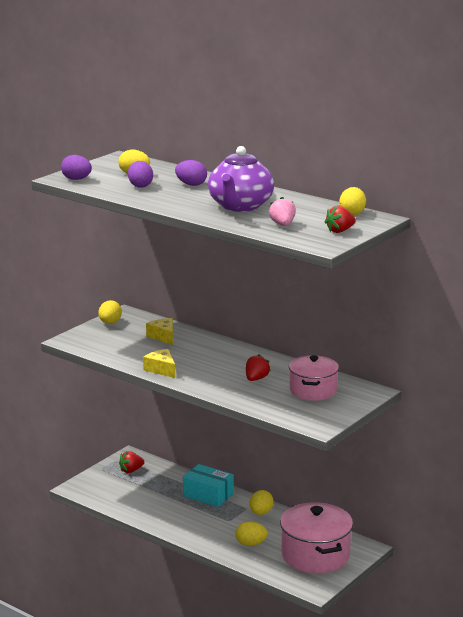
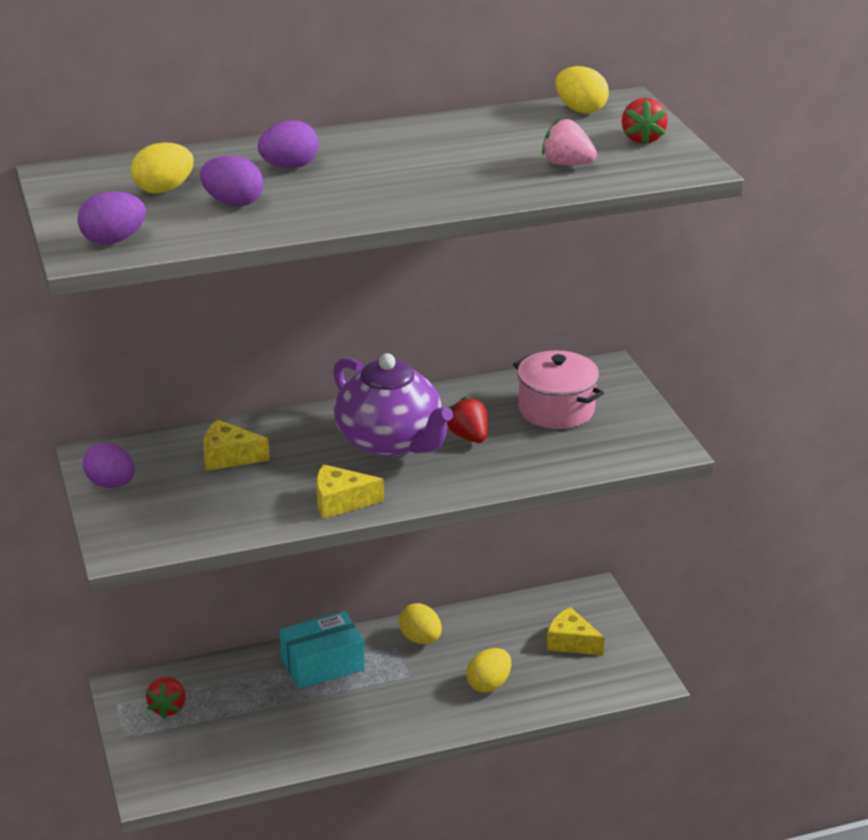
camera: 55 degrees left, 10 degrees up
yellow egg [99,300,122,324] -> purple egg [83,443,135,488]
purple teapot [208,146,274,212] -> purple teapot moved to [333,353,453,457]
pink pot [280,502,353,573] -> yellow cheese [547,607,605,655]

